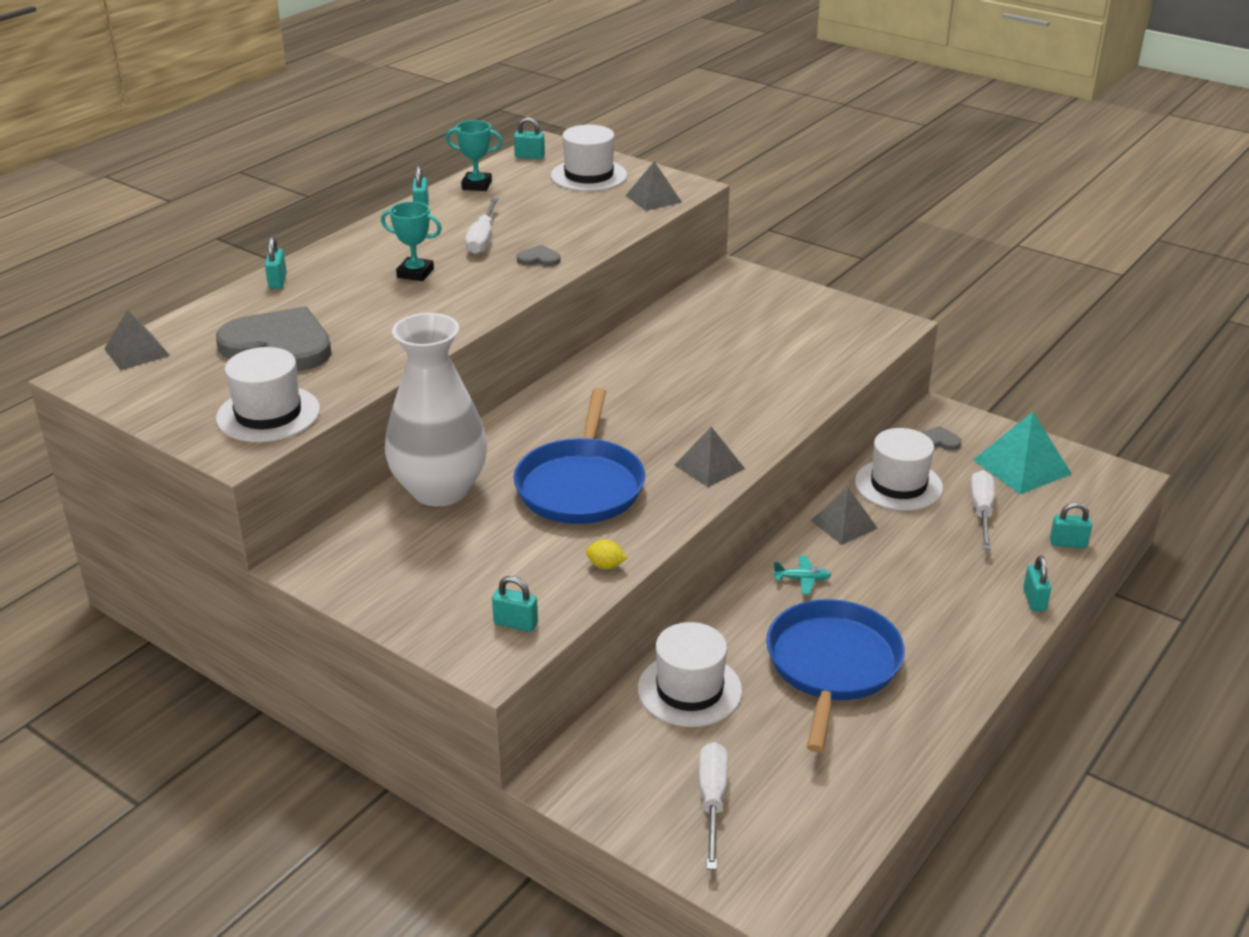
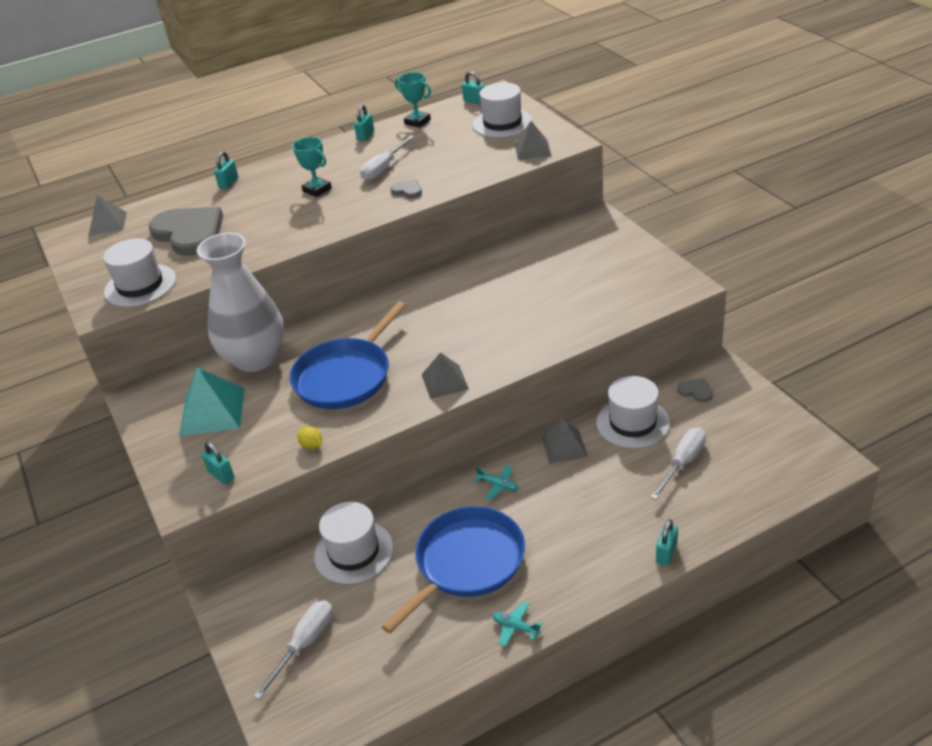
camera: 30 degrees right, 5 degrees up
turquoise pyramid [974,412,1072,494] -> turquoise pyramid moved to [179,368,245,436]
turquoise padlock [1050,502,1092,548] -> none
none -> turquoise plane [492,602,543,647]

